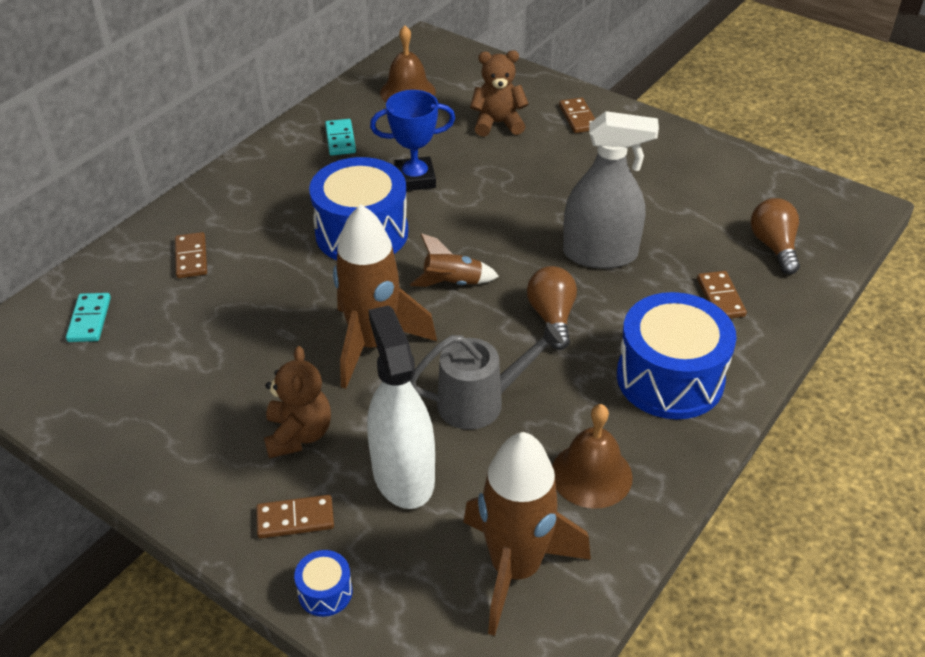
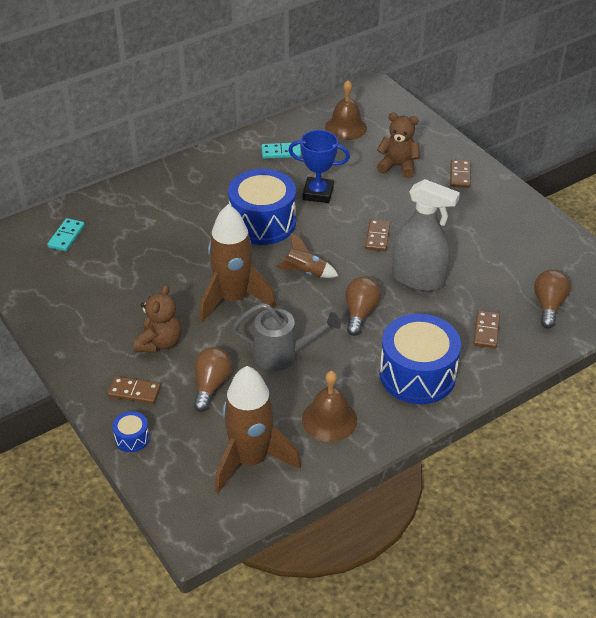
camera: 20 degrees right, 0 degrees up
brown domino [175,232,207,278] -> brown domino moved to [365,219,390,251]
turquoise domino [325,119,356,156] -> turquoise domino turned 75 degrees clockwise [262,143,301,159]
white spray bottle [367,305,435,509] -> brown light bulb [194,347,232,412]

